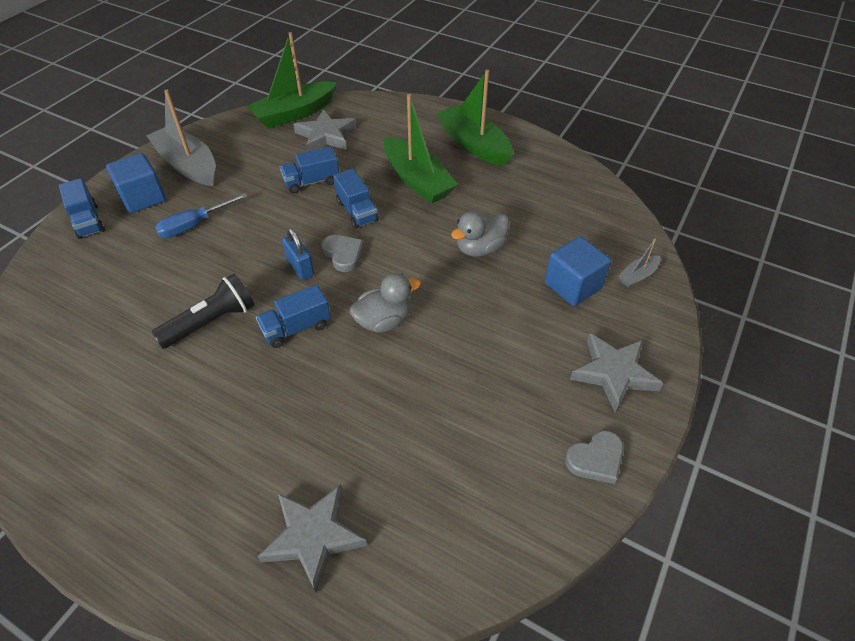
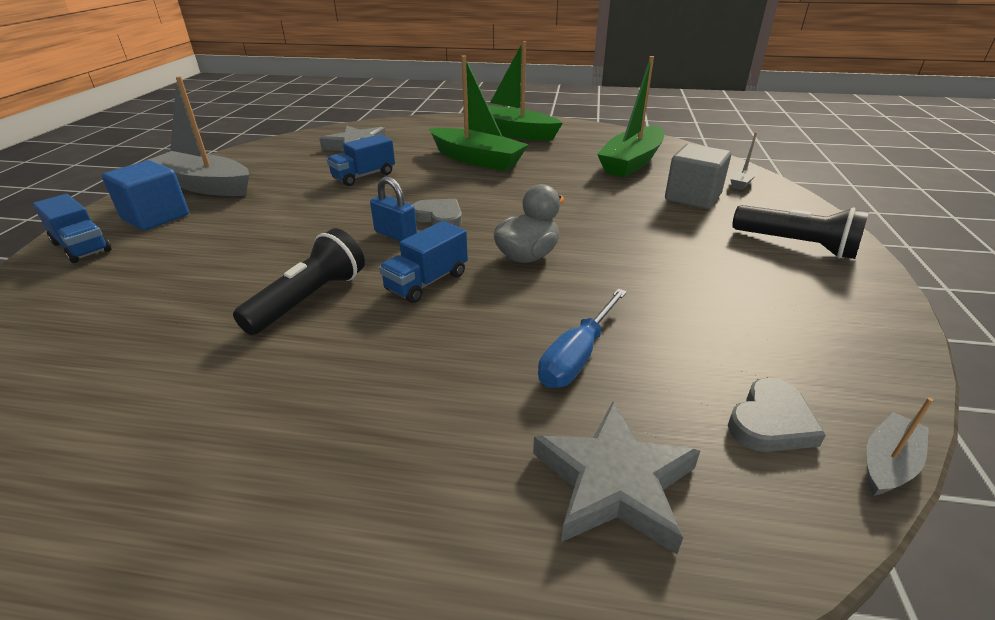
camera: 20 degrees left, 15 degrees down
blue screwdriver [155,193,248,238] -> blue screwdriver moved to [538,289,627,388]
green boat [247,32,337,128] -> green boat moved to [597,56,664,178]
blue truck [333,169,379,228] -> none
grey duck [451,211,509,257] -> none
blue cube [545,236,611,306] -> grey cube [665,144,731,209]
grey heart [565,430,624,484] -> grey heart moved to [728,378,826,452]
grey star [570,333,663,412] -> black flashlight [732,205,869,259]
none -> grey boat [866,397,933,496]

